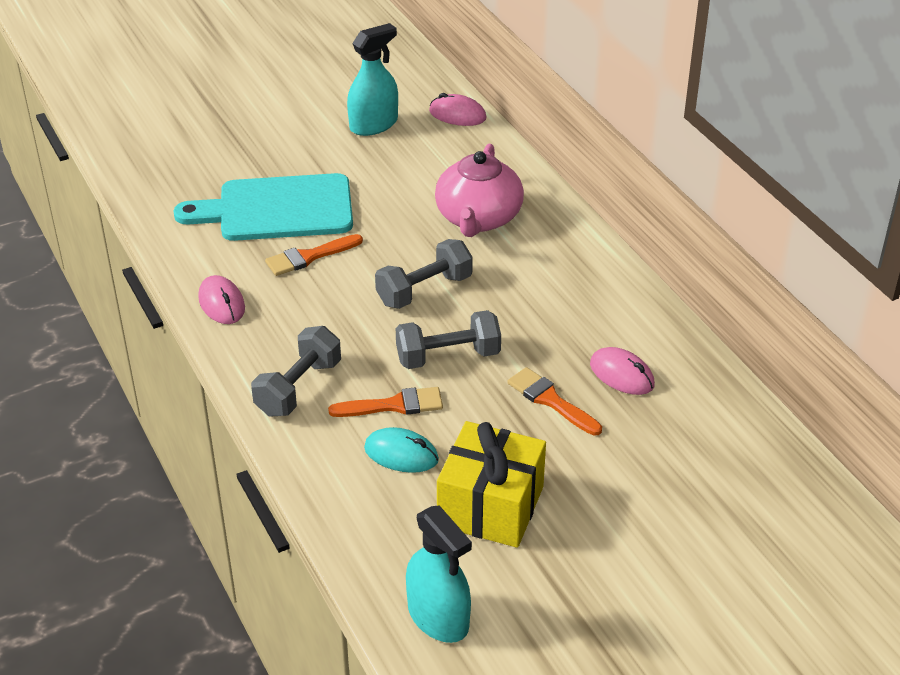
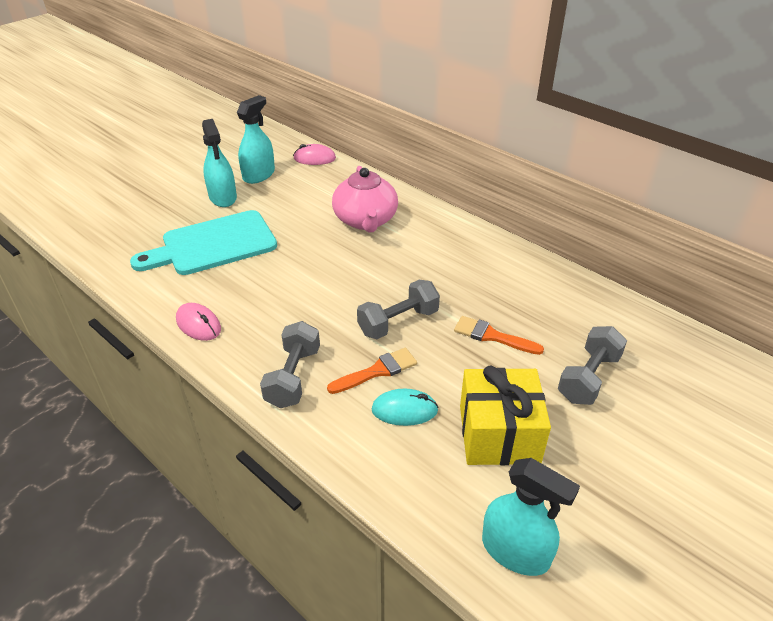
camera: 20 degrees left, 0 degrees up
orange brush [265,234,363,276] -> none
grey dumbbell [375,239,473,309] -> grey dumbbell moved to [558,326,627,405]
pink mouse [590,347,655,395] -> none
none -> turquoise spray bottle [202,119,237,207]

